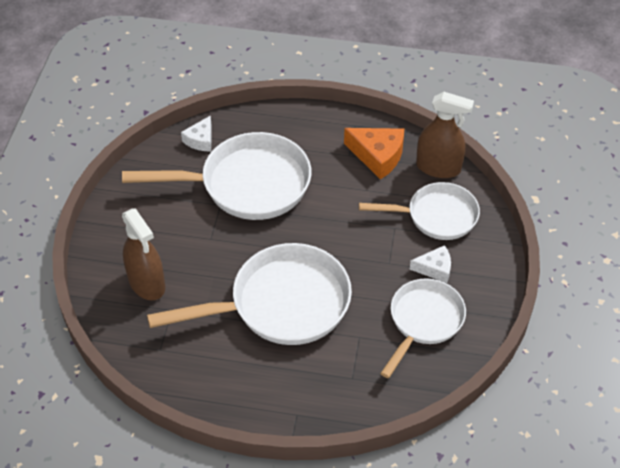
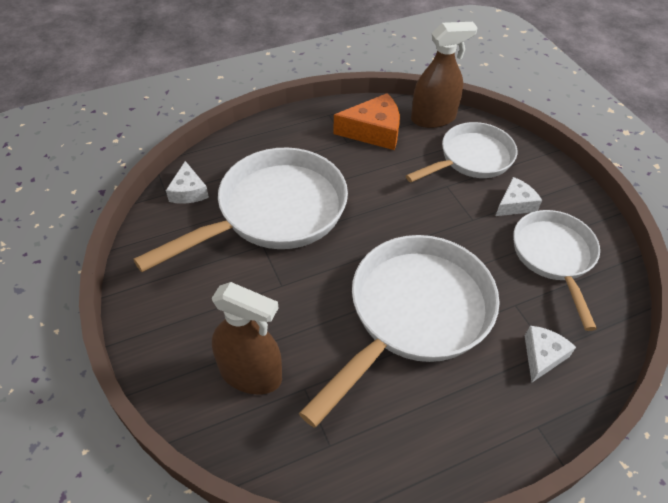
camera: 35 degrees left, 0 degrees up
none -> white cheese [525,326,576,382]

